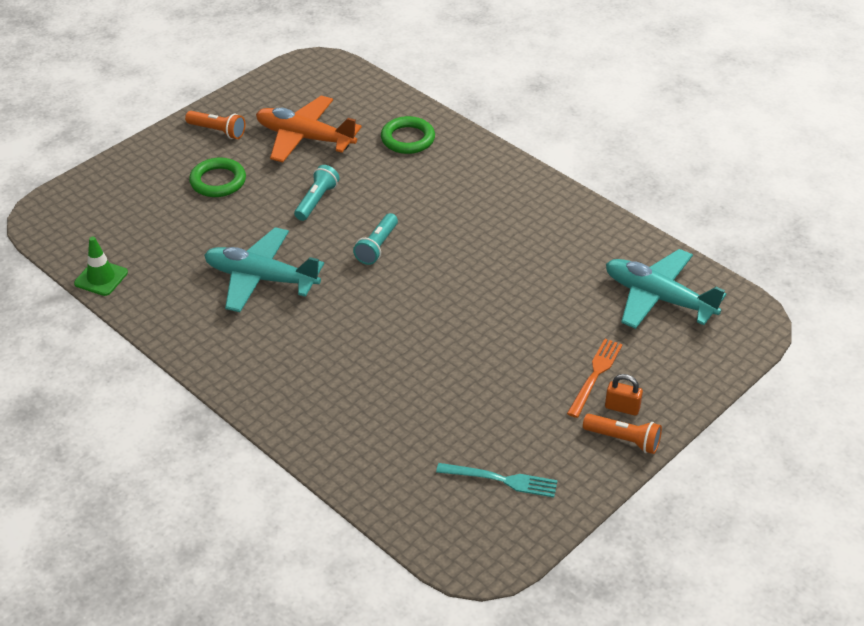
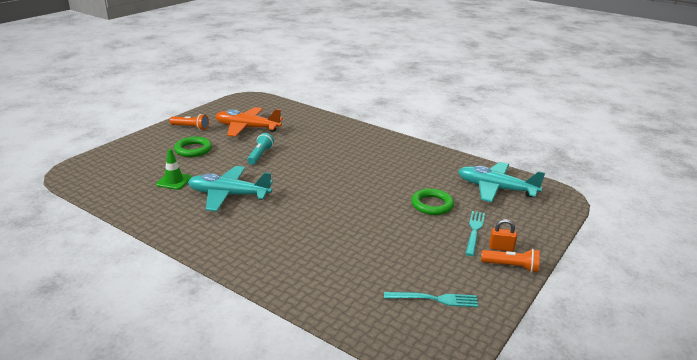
camera: 10 degrees left, 15 degrees down
green traffic cone [74,237,128,296] -> green traffic cone moved to [156,149,192,190]
turquoise flashlight [353,213,398,265] -> none
green ring [381,116,435,154] -> green ring moved to [411,189,454,215]
orange fork [567,339,623,418] -> turquoise fork [465,211,485,256]

